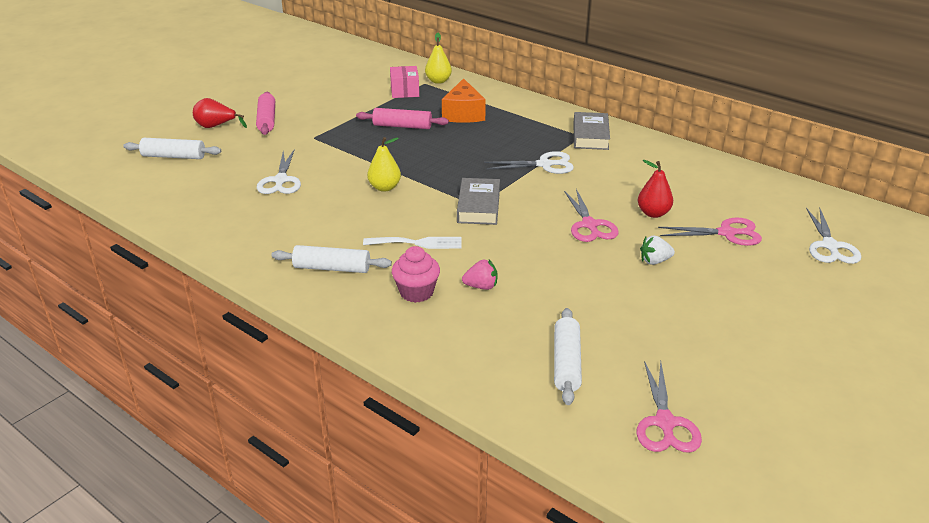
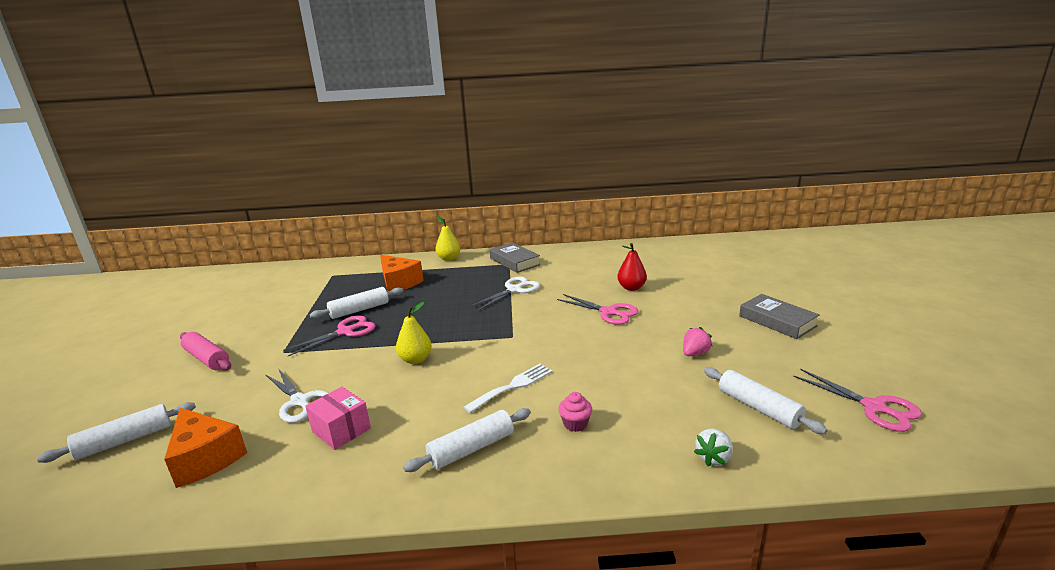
camera: 40 degrees left, 10 degrees down
red pear [193,98,247,128] -> none
pink rolling pin [356,108,449,129] -> white rolling pin [310,287,403,319]
pink box [390,66,419,98] -> pink box moved to [305,387,371,450]
pink cupcake [392,246,440,303] -> pink cupcake [558,392,592,432], size x0.66
yellow pear [425,33,452,84] -> yellow pear moved to [436,216,460,261]
grey book [457,178,500,225] -> grey book moved to [739,294,820,339]
pink strawberry [462,260,498,290] -> pink strawberry moved to [683,327,713,356]
white strawberry [640,235,675,265] -> white strawberry moved to [694,429,733,466]
pink scissors [658,217,762,246] -> pink scissors moved to [283,315,375,356]
white scissors [806,208,861,264] -> none
none -> orange cheese [164,408,247,488]

